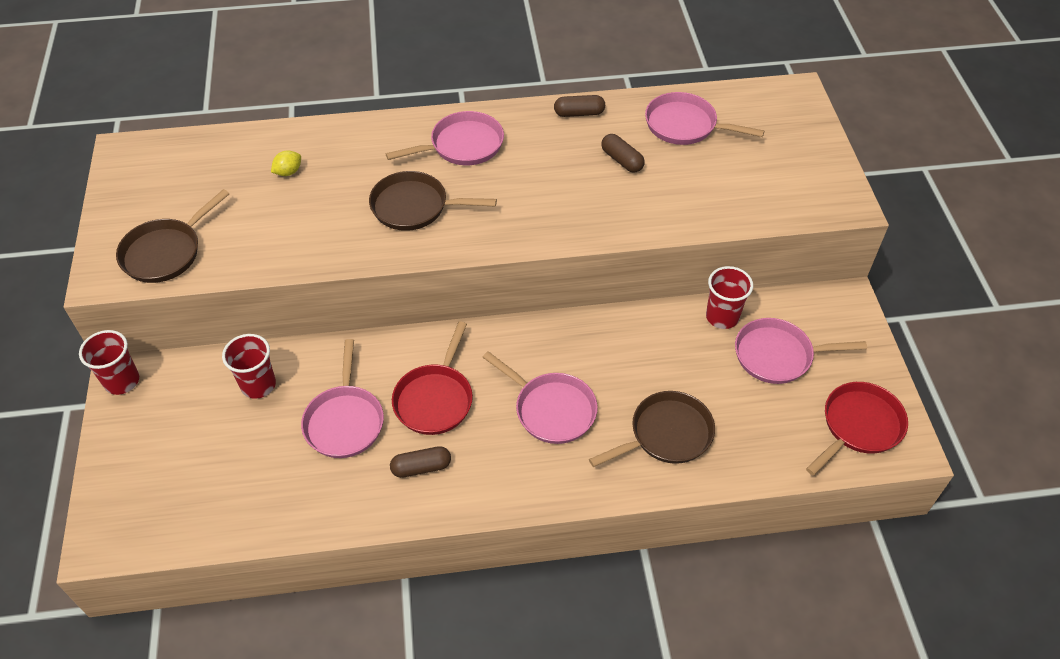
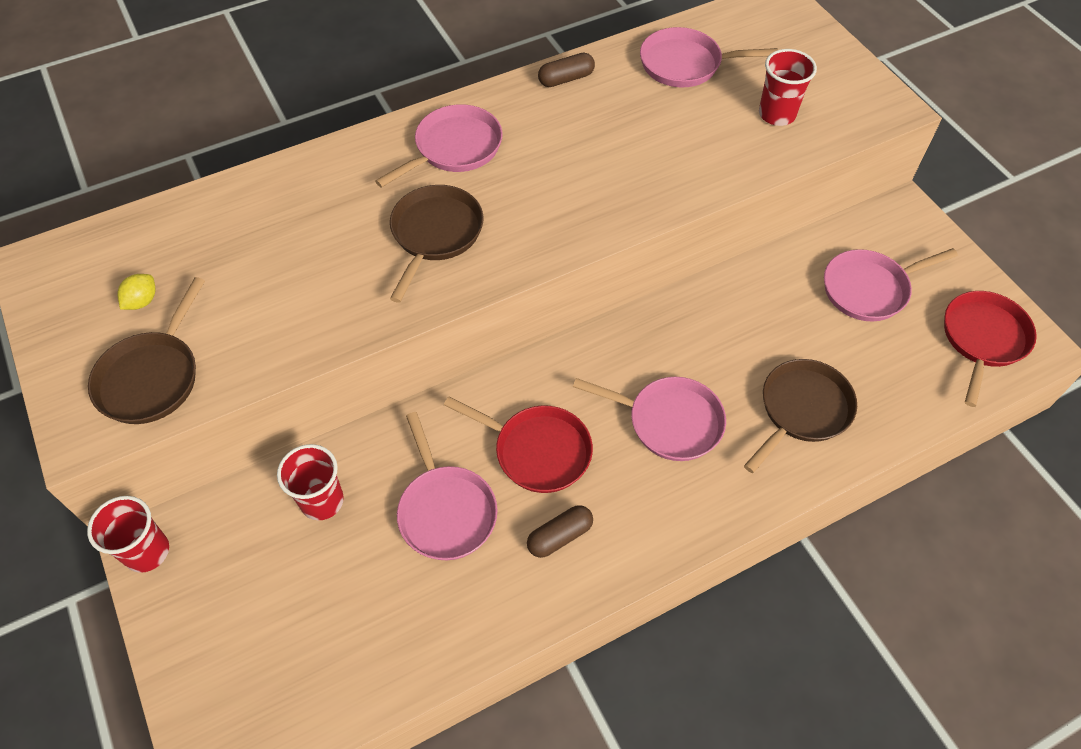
camera: 20 degrees left, 5 degrees up
yellow lemon [271,150,301,176] -> yellow lemon moved to [117,274,155,310]
brown pan [369,171,497,231] -> brown pan turned 120 degrees clockwise [390,185,484,303]
red pan [392,322,473,435] -> red pan turned 60 degrees counterclockwise [444,397,593,493]
brown capsule [601,134,645,173] -> none
red cup [706,266,753,329] -> red cup moved to [759,49,817,126]

